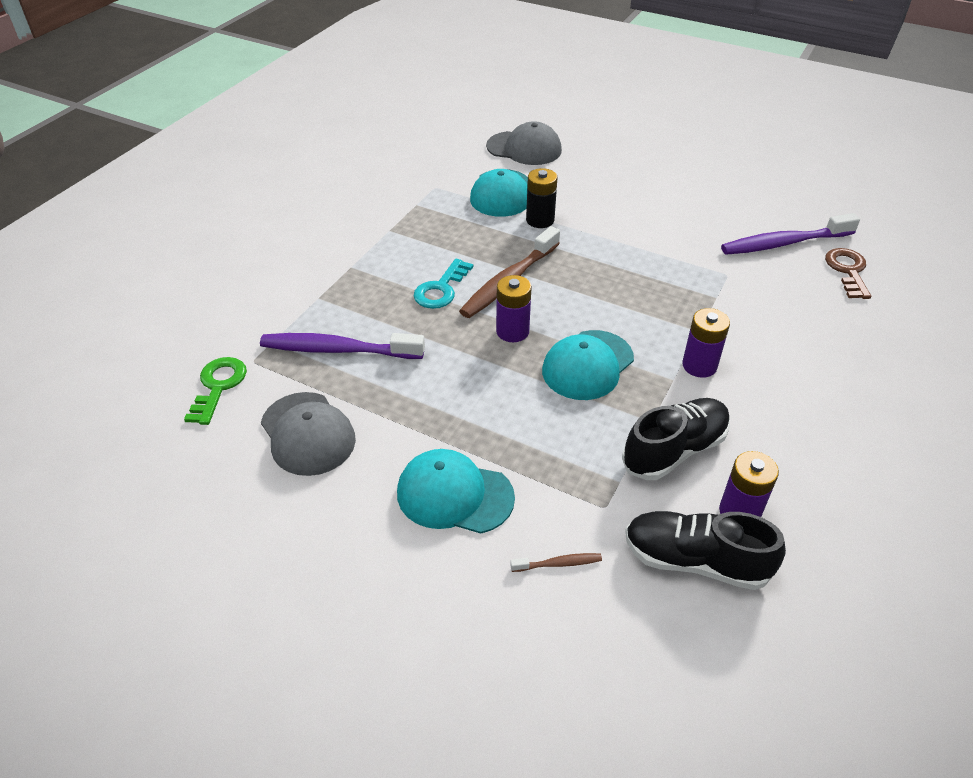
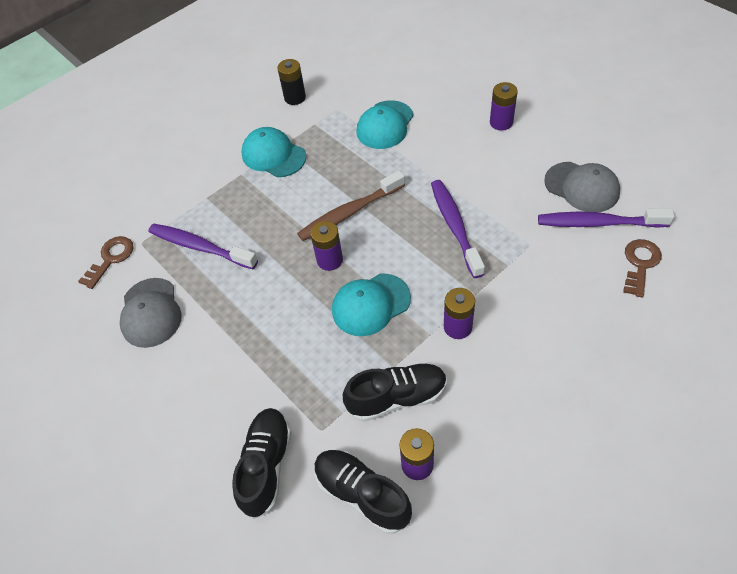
camera: 25 degrees right, 10 degrees up
green key [184,357,247,425] -> brown key [78,236,134,289]
turquoise cap [397,449,515,534] -> turquoise cap moved to [241,127,306,177]
turquoise key [414,259,473,309] -> none
grey cap [486,121,562,165] -> grey cap moved to [544,162,620,212]
brown toothbrush [510,553,602,572] -> black shoe [232,408,292,519]
black battery [526,168,557,228] -> black battery moved to [277,59,306,105]
none -> purple toothbrush [431,180,485,278]
none -> purple battery [490,82,518,131]

